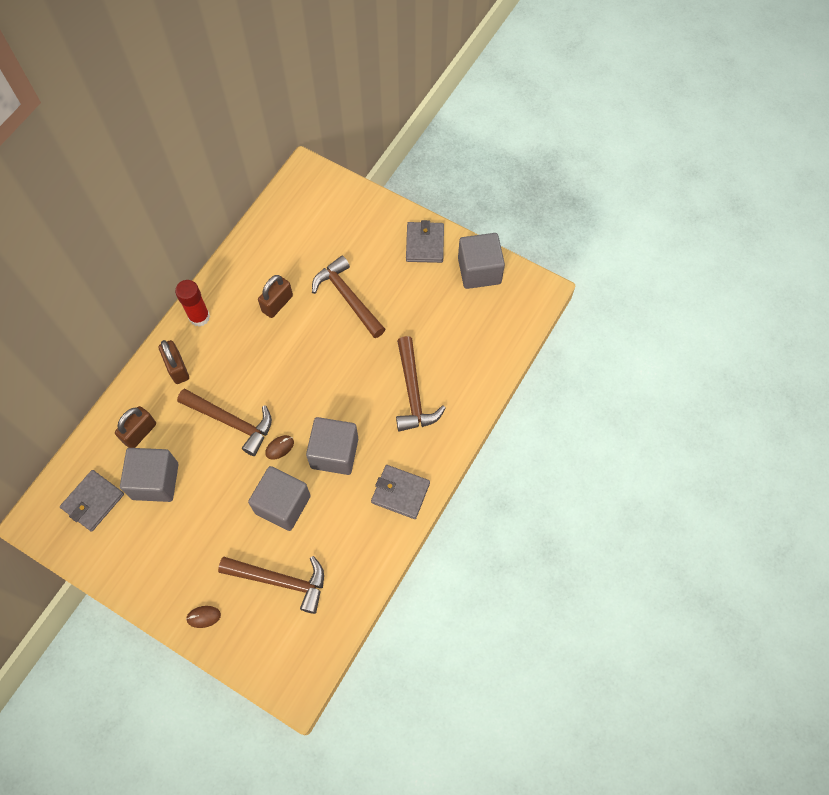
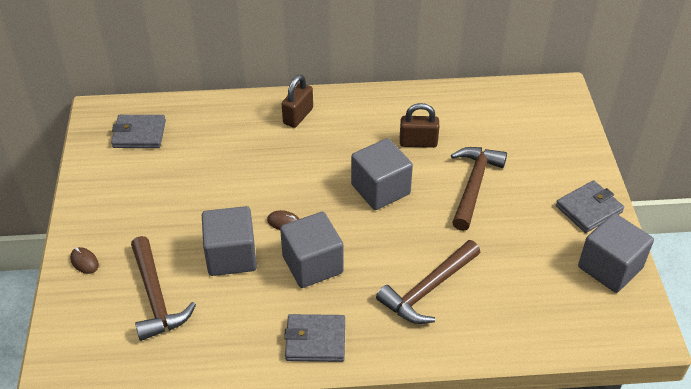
camera: 55 degrees right, 20 degrees down
brown padlock [115,406,156,448] -> none
grey cube [120,448,179,502] -> grey cube moved to [351,138,413,210]
red glue stick [175,280,210,327] -> none
brown hammer [177,389,272,456] -> none
grey wallet [371,465,430,519] -> grey wallet turned 75 degrees counterclockwise [284,314,345,362]

